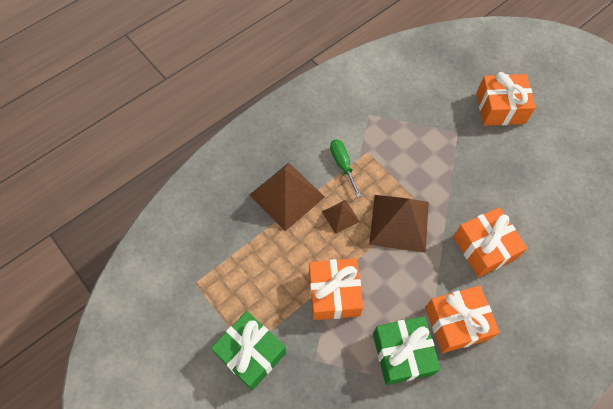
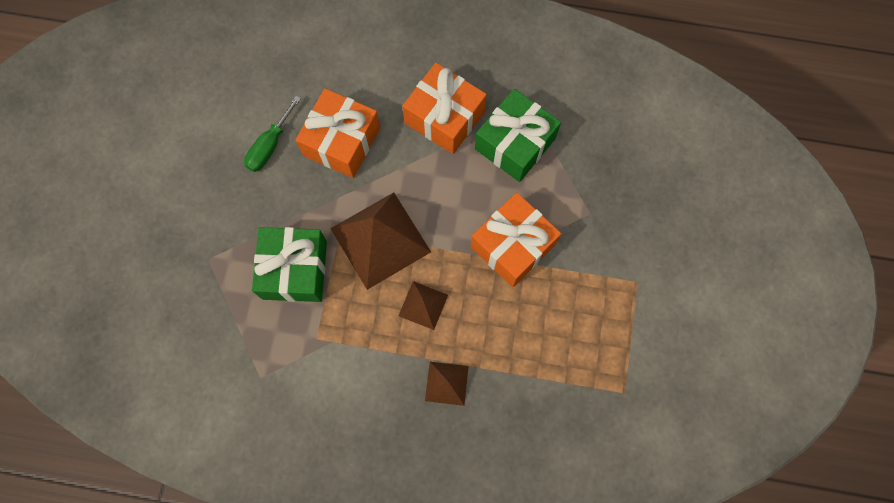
camera: 130 degrees left, 10 degrees up
green gift [211,311,286,390] -> green gift moved to [252,227,327,302]
brown pyramid [249,163,325,231] -> brown pyramid [425,362,469,406], size x0.51
green screwdriver [330,140,361,197] -> green screwdriver moved to [244,96,301,172]
orange gift [476,72,536,126] -> none

